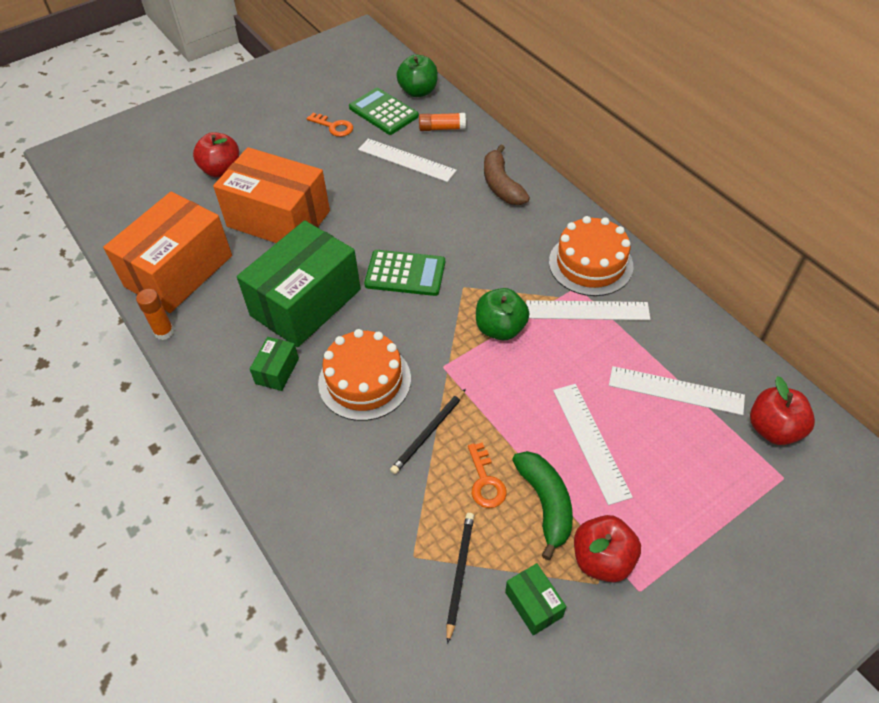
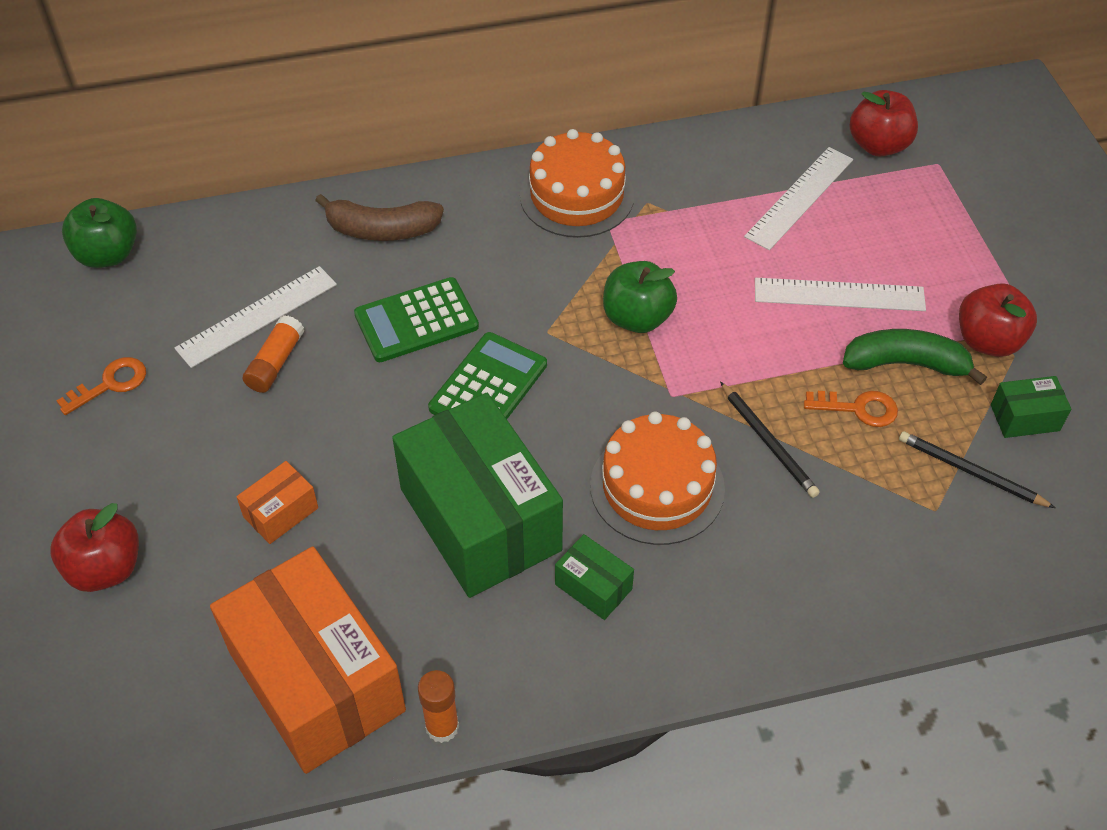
camera: 70 degrees left, 0 degrees up
orange box [213,147,330,243] -> orange box [236,461,318,544], size x0.42
green calculator [349,88,419,135] -> green calculator moved to [354,277,479,362]
orange glue stick [419,113,466,131] -> orange glue stick moved to [242,315,304,393]
white ruler [526,300,650,320] -> none

